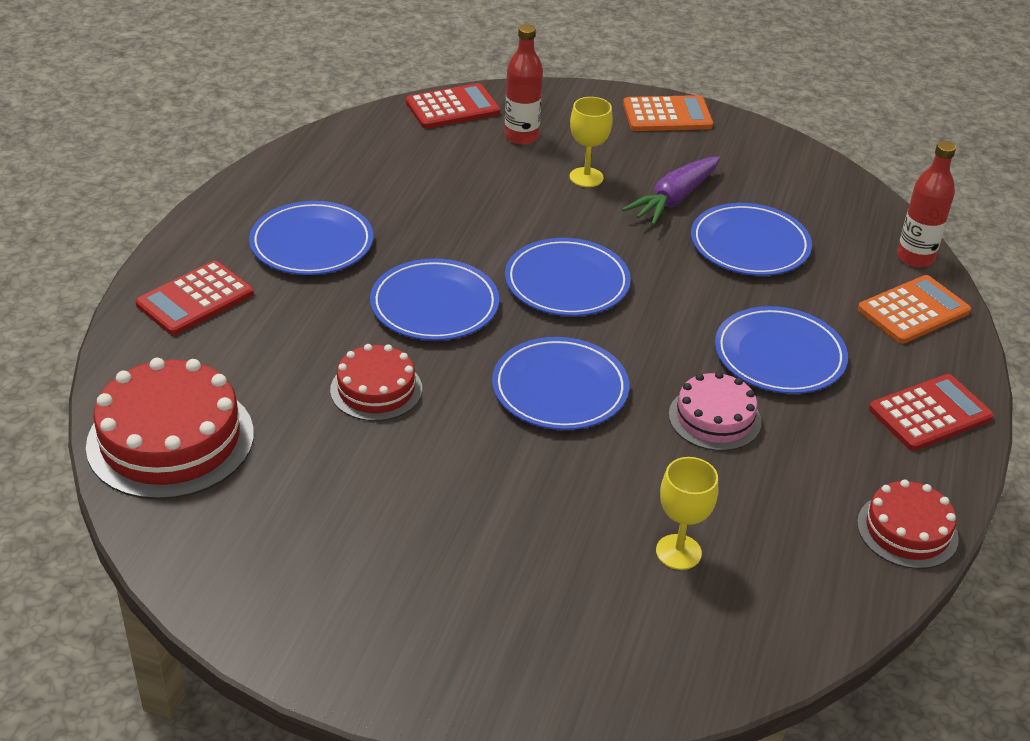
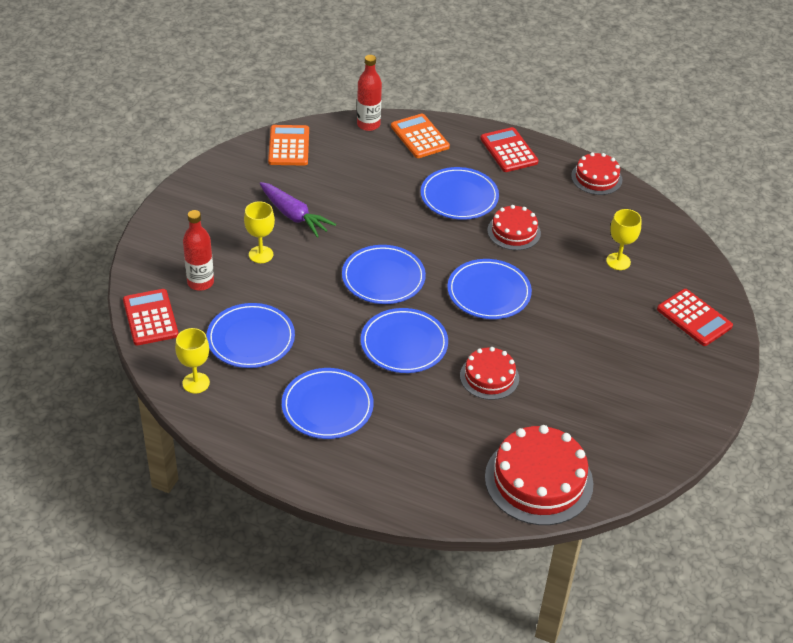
camera: 85 degrees left, 5 degrees up
red calculator [135,261,253,335] -> red calculator moved to [657,289,733,346]
orange calculator [623,95,713,131] -> orange calculator moved to [268,125,309,165]
pink cake [669,372,762,451] -> red cake [487,205,541,250]
blue plate [691,203,812,276] -> blue plate moved to [207,303,295,368]
none -> yellow goblet [175,328,210,393]

